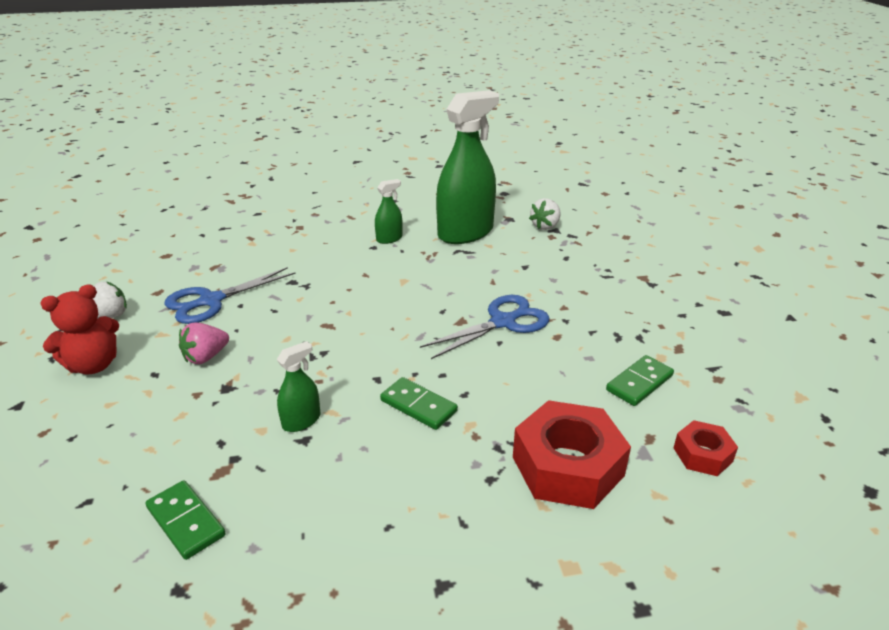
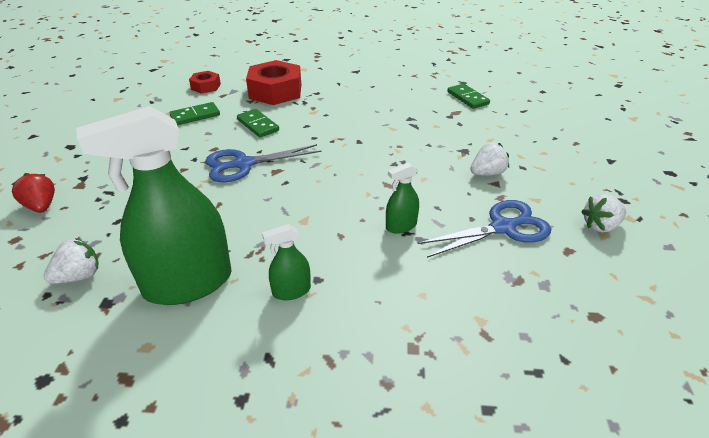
camera: 165 degrees left, 5 degrees up
red teddy bear [40,284,119,375] -> none
pink strawberry [179,323,229,364] -> white strawberry [470,142,509,176]
green spray bottle [277,341,321,432] -> green spray bottle moved to [386,163,419,234]
green domino [380,377,458,430] -> green domino moved to [237,109,279,137]
none -> red strawberry [12,173,55,213]

